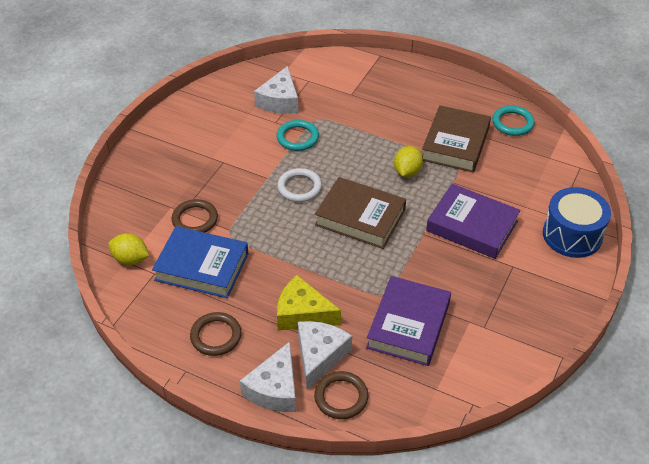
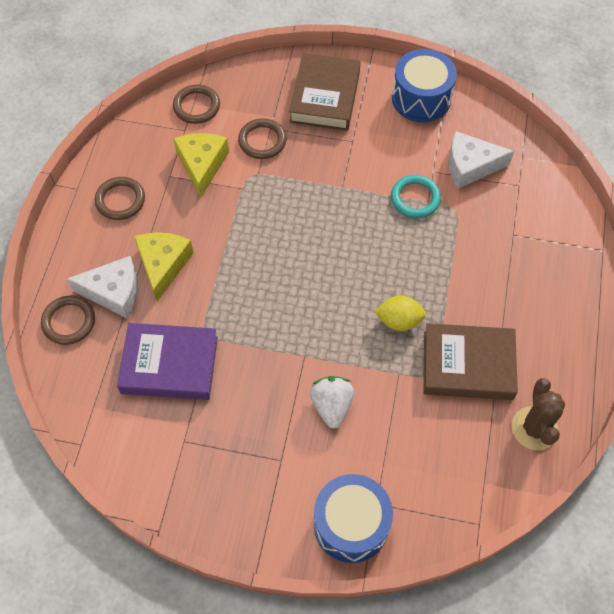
camera: 75 degrees right, 15 degrees up
yellow lemon [108,233,149,265] -> brown ring [173,85,220,124]
blue book [152,226,249,298] -> yellow cheese [174,133,229,197]
white cheese [240,342,296,412] -> none
white ring [277,168,322,202] -> none
brown book [315,177,406,249] -> brown book moved to [289,53,361,131]
purple book [426,184,520,259] -> white strawberry [310,376,354,429]
turquoise ring [492,106,535,136] -> brown cactus [512,378,565,450]
none -> blue drum [392,49,457,122]

